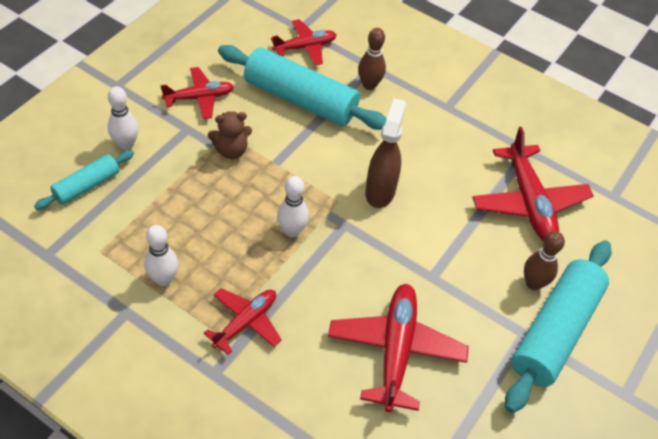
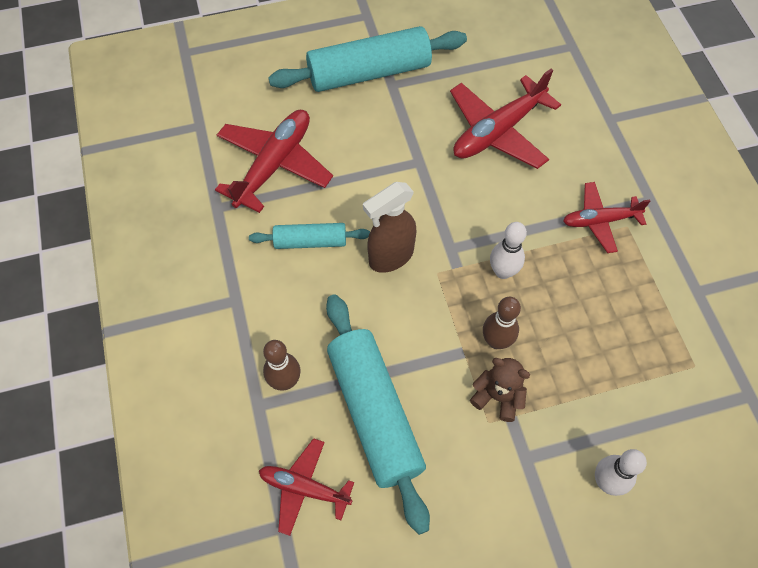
camera: 135 degrees left, 10 degrees up
turquoise rolling pin [34,150,134,210] -> turquoise rolling pin moved to [249,223,370,249]
white bowling pin [144,225,179,286] -> none
red plane [160,67,234,119] -> none
brown bowling pin [524,231,565,290] -> brown bowling pin moved to [483,297,521,349]

